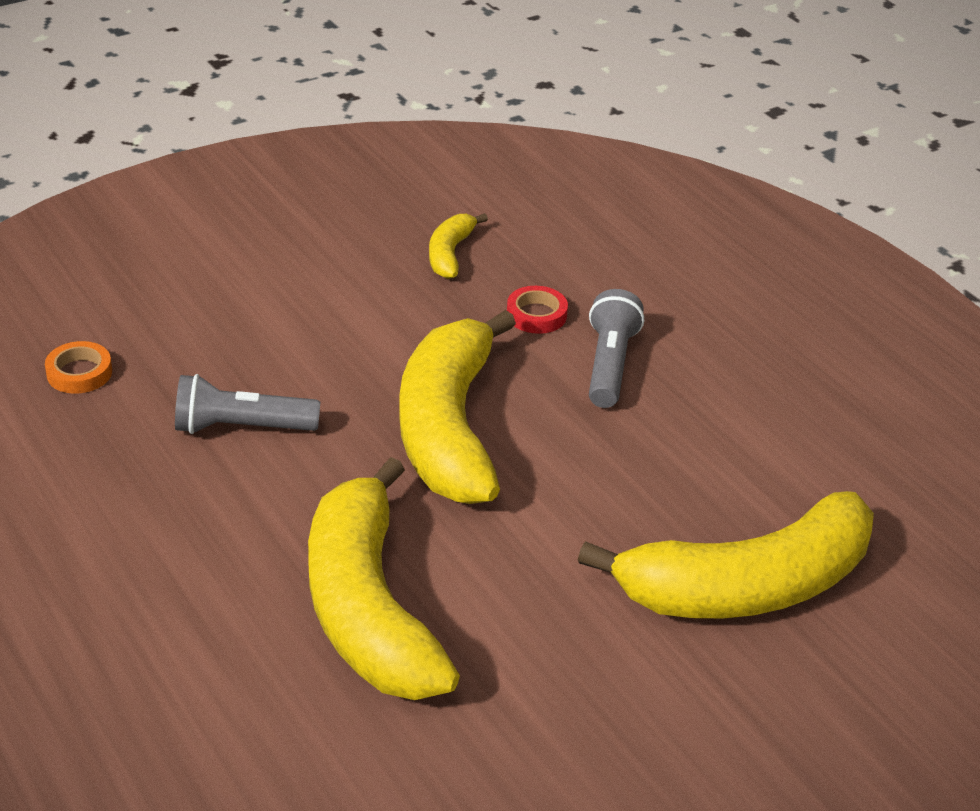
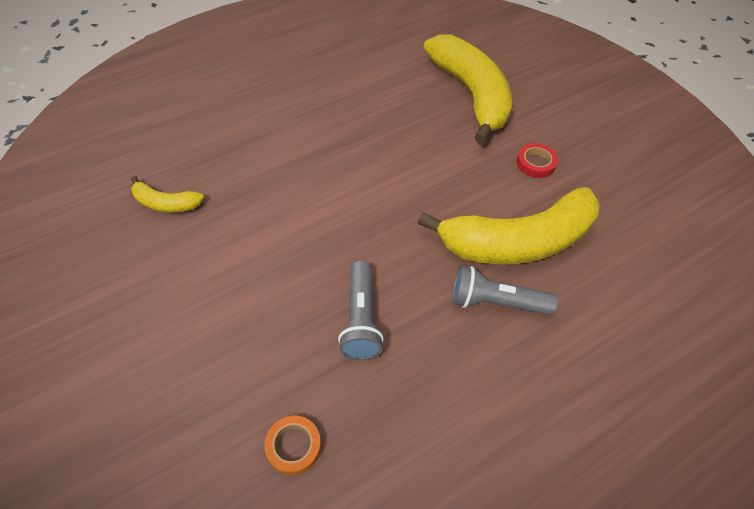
camera: 90 degrees left, 15 degrees up
yellow banana [399,310,516,504] -> none
red tape [507,286,568,334] -> red tape moved to [516,143,558,178]
grey flashlight [589,289,644,408] -> grey flashlight moved to [452,266,558,315]

